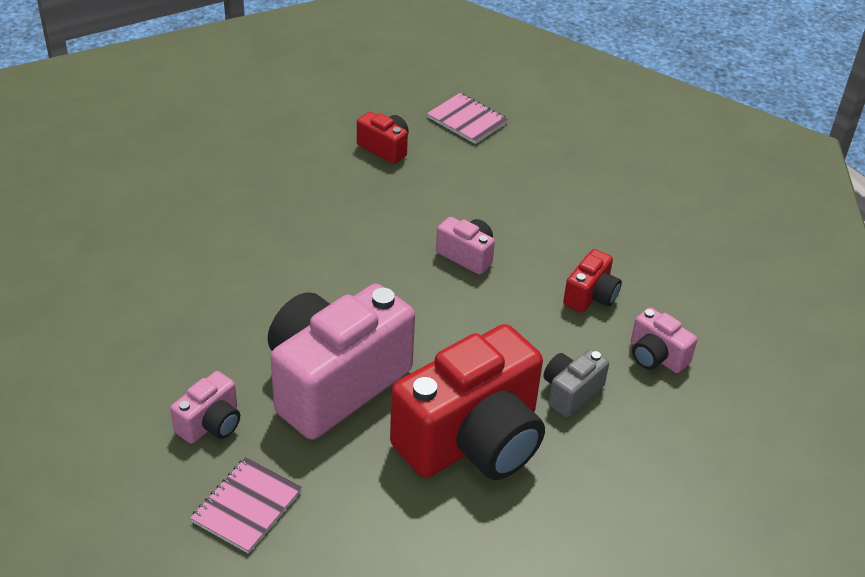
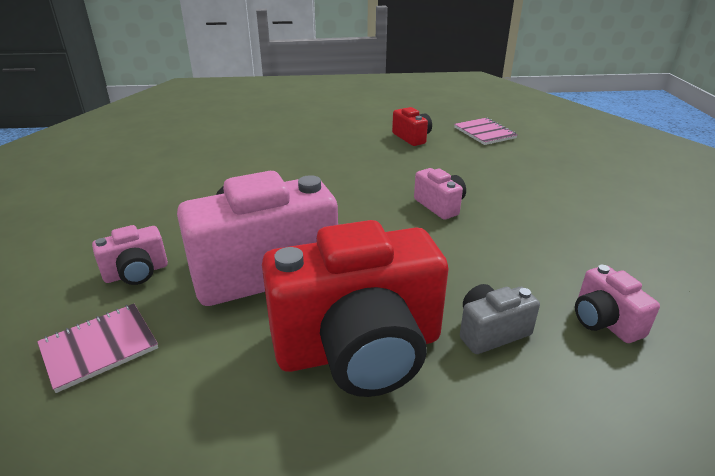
camera: 25 degrees right, 10 degrees down
red camera [563,249,622,313] -> none

